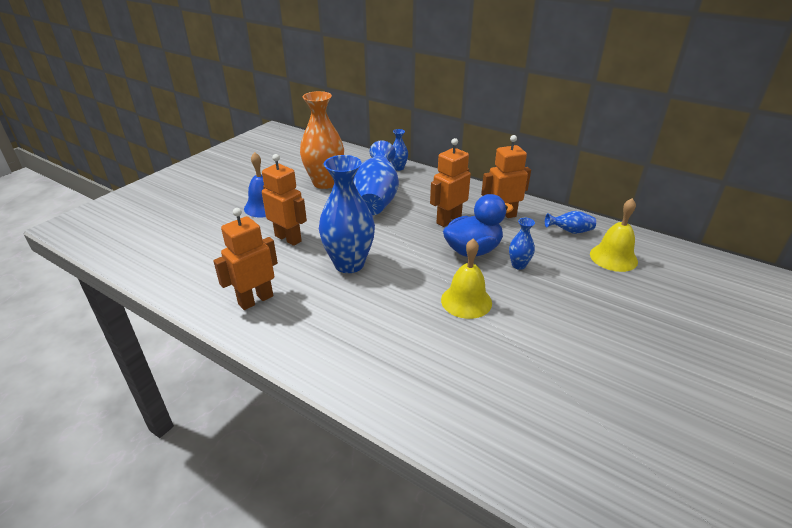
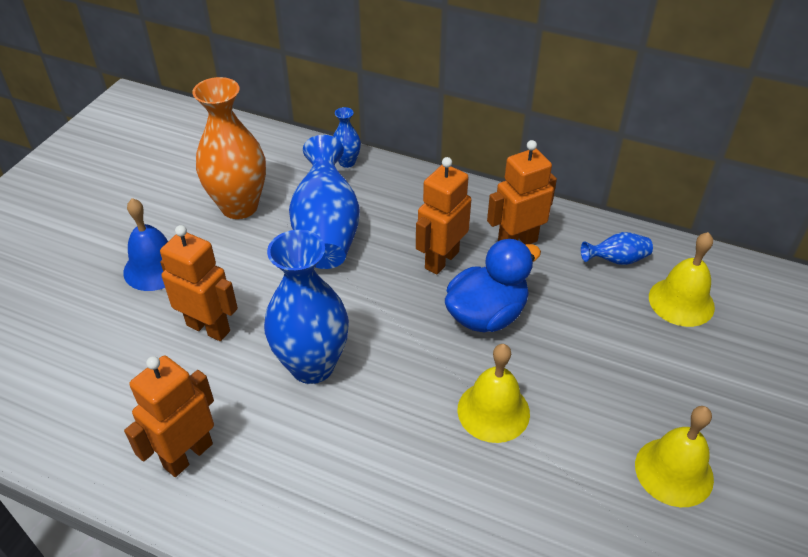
camera: 10 degrees left, 10 degrees up
blue vase [509,218,535,270] -> none
none -> yellow bell [635,406,714,507]

